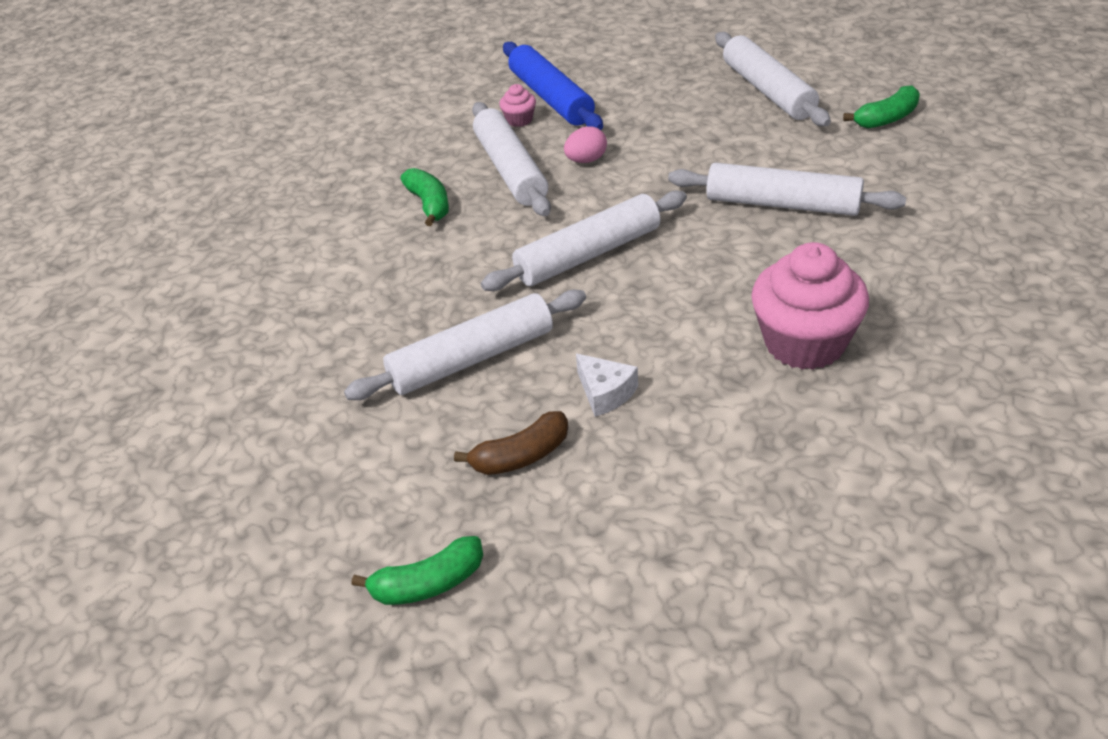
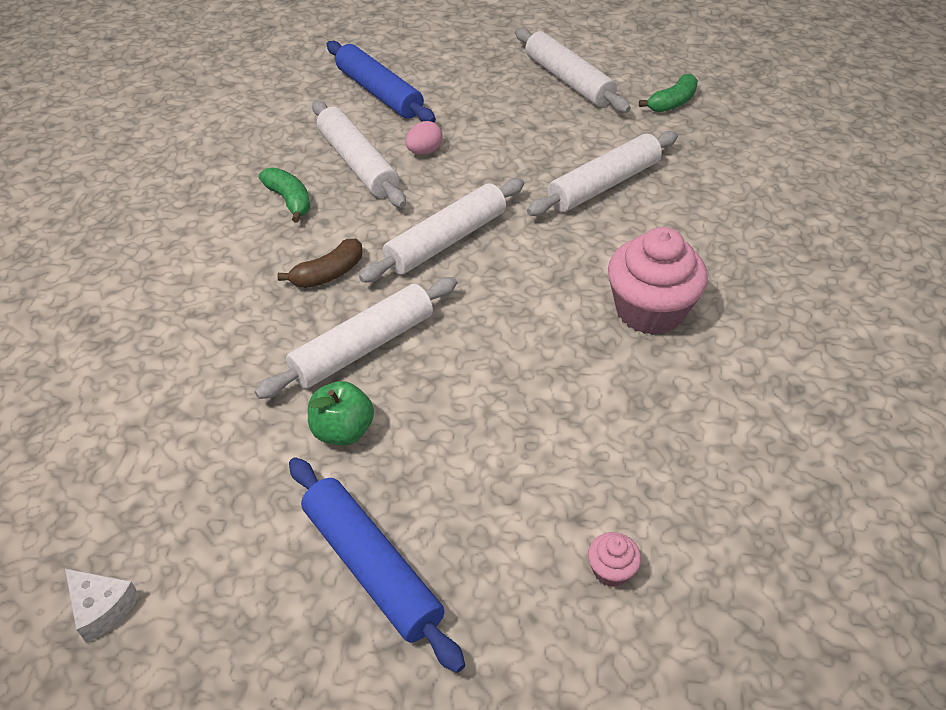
camera: 15 degrees left, 5 degrees up
green banana [352,536,483,605] -> blue rolling pin [289,457,465,673]
brown banana [454,411,568,475] -> brown banana moved to [277,239,362,288]
pink cupcake [500,84,536,127] -> pink cupcake moved to [588,532,641,587]
white cheese [576,353,638,417] -> white cheese moved to [65,569,140,643]
white rolling pin [668,163,906,216] -> white rolling pin turned 45 degrees counterclockwise [527,131,678,216]
none -> green apple [308,381,374,446]

